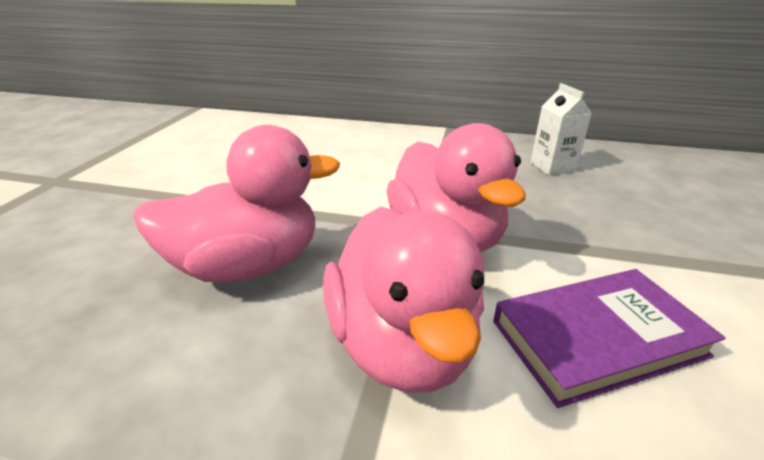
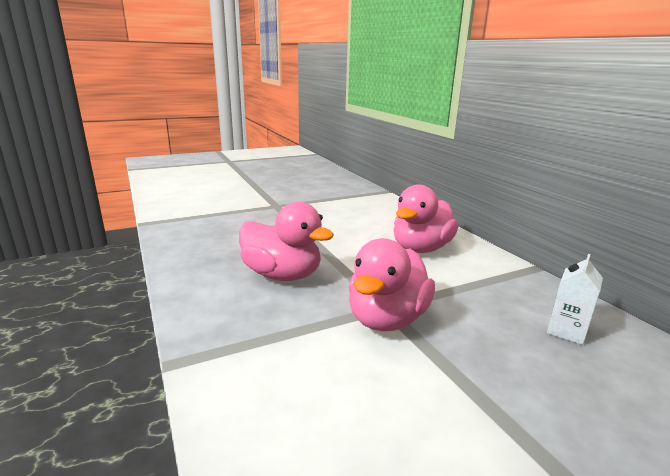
camera: 50 degrees right, 10 degrees down
pink duck [323,207,484,393] -> pink duck moved to [394,184,459,253]
purple book [493,269,726,408] -> none

